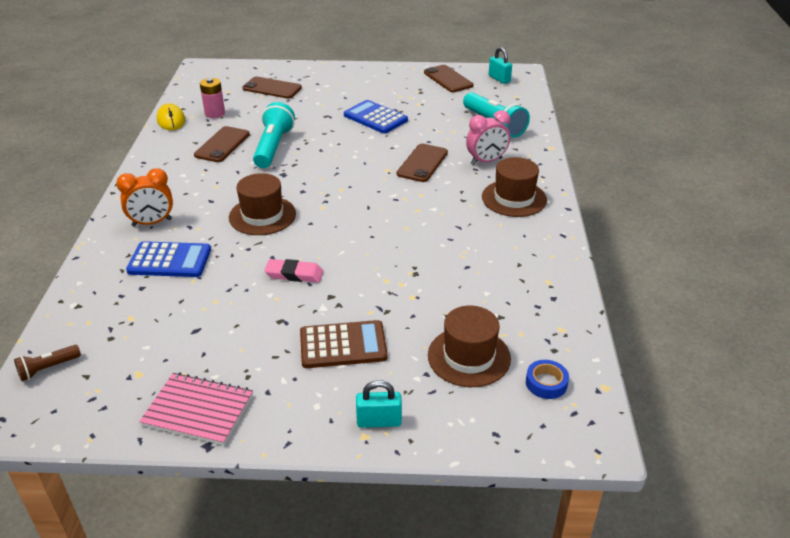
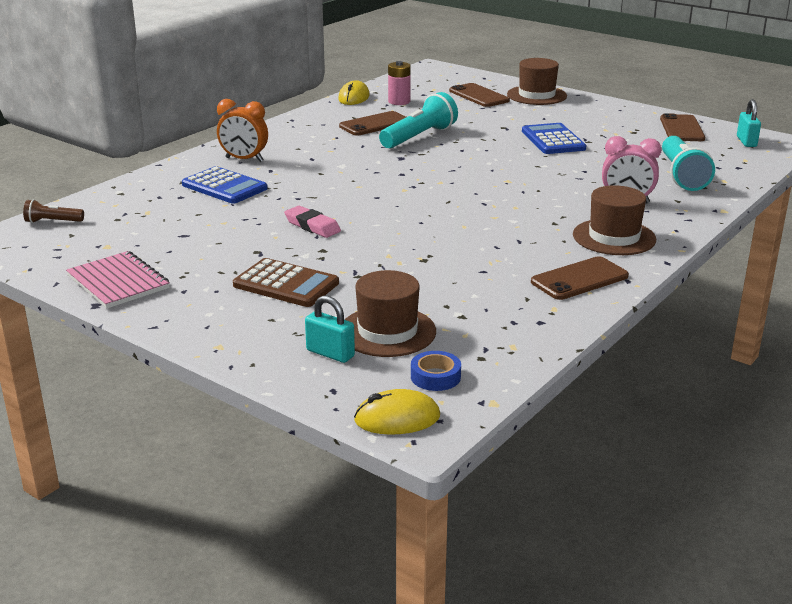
camera: 35 degrees right, 10 degrees down
brown hat [229,173,296,235] -> brown hat moved to [507,58,567,105]
turquoise padlock [356,380,402,428] -> turquoise padlock moved to [305,295,355,363]
brown phone [397,144,448,182] -> brown phone moved to [531,256,629,300]
none -> yellow mouse [354,389,440,435]

